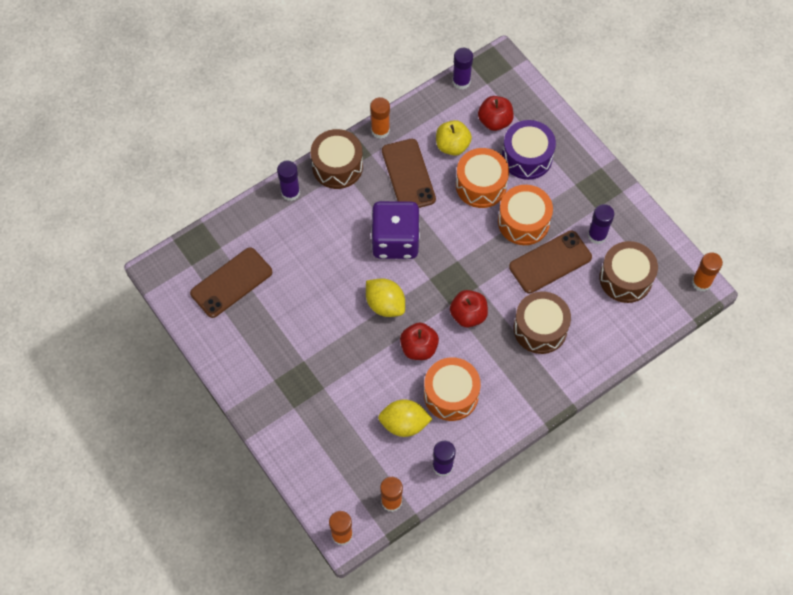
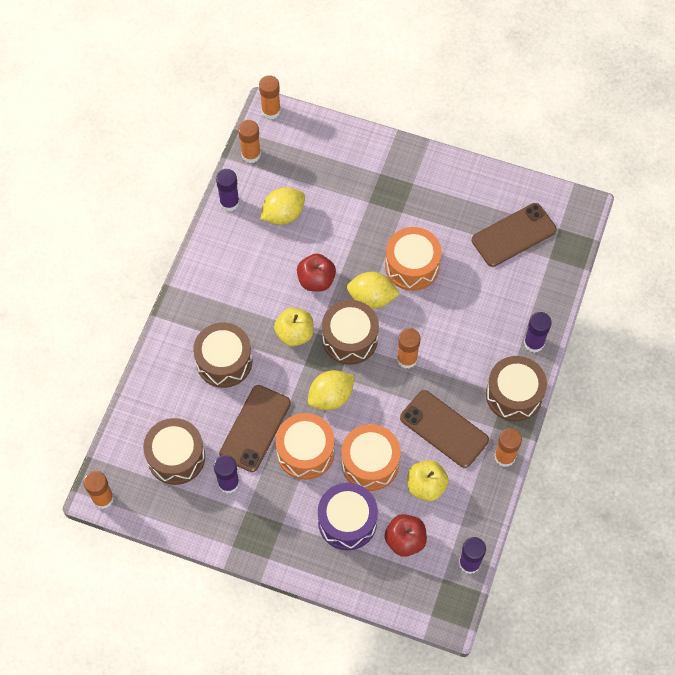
camera: 145 degrees right, 0 degrees up
brown phone [190,247,272,318] -> brown phone turned 45 degrees clockwise [472,203,557,267]
purple dice [371,201,420,259] -> orange glue stick [397,328,420,368]
orange drum [424,358,481,421] -> orange drum moved to [385,227,442,291]
red apple [450,290,488,327] -> yellow apple [274,308,313,347]
none -> yellow lemon [308,370,355,410]
none -> brown drum [322,300,379,365]

